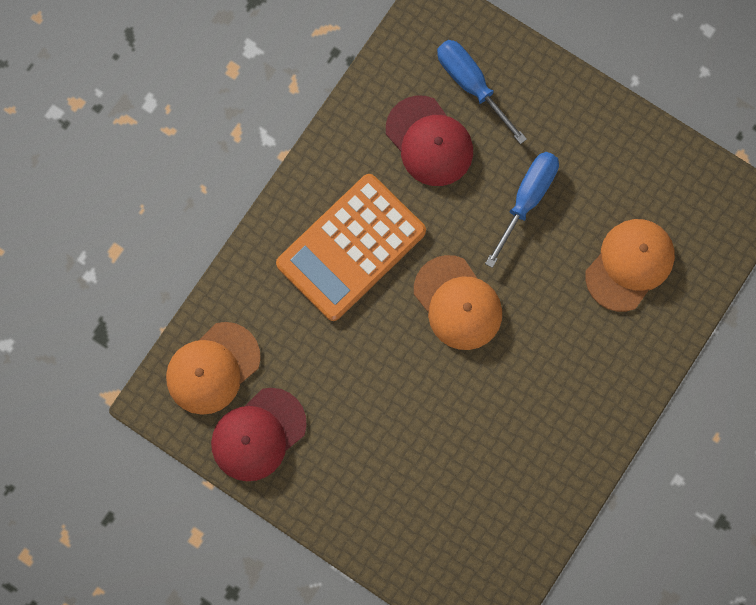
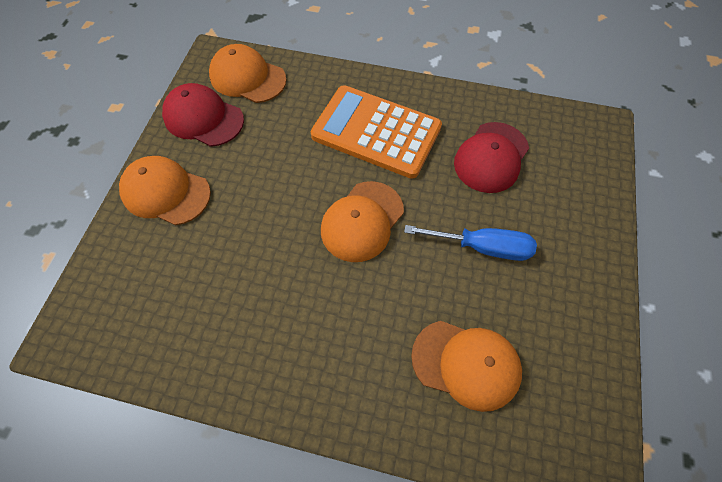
camera: 70 degrees right, 15 degrees down
blue screwdriver [437,40,527,144] -> none
none -> orange cap [119,156,211,225]

